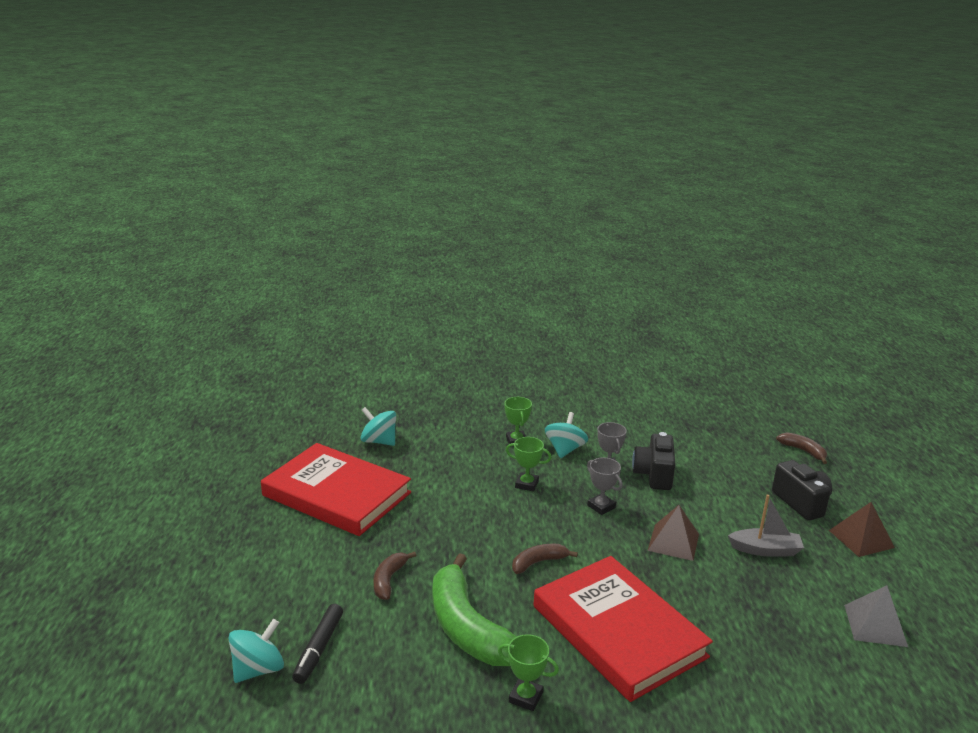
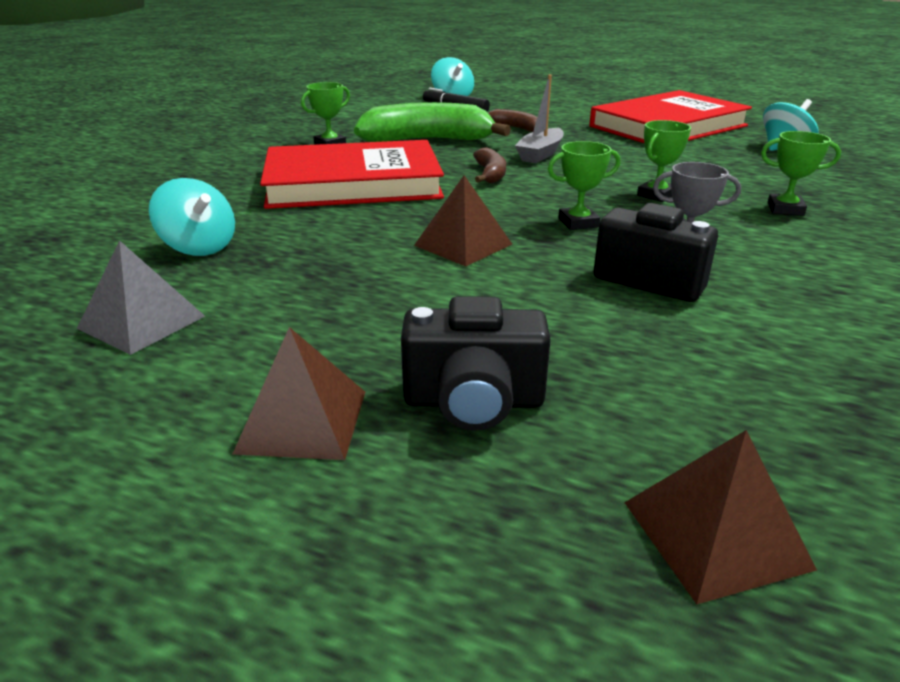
camera: 115 degrees right, 5 degrees up
turquoise spinning top [545,412,588,458] -> turquoise spinning top moved to [149,178,235,256]
grey trophy [587,457,623,515] -> green trophy [548,141,620,230]
grey boat [728,495,804,557] -> grey boat moved to [515,75,564,163]
brown banana [776,432,827,464] -> brown pyramid [624,430,817,605]

